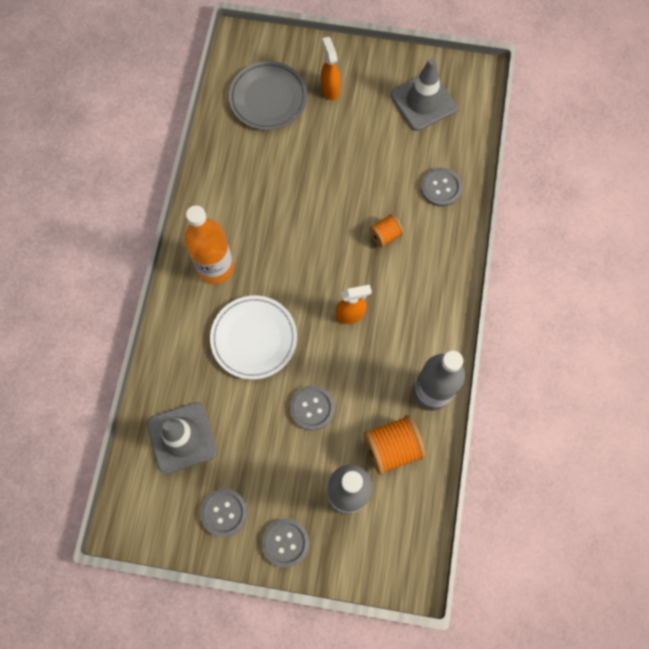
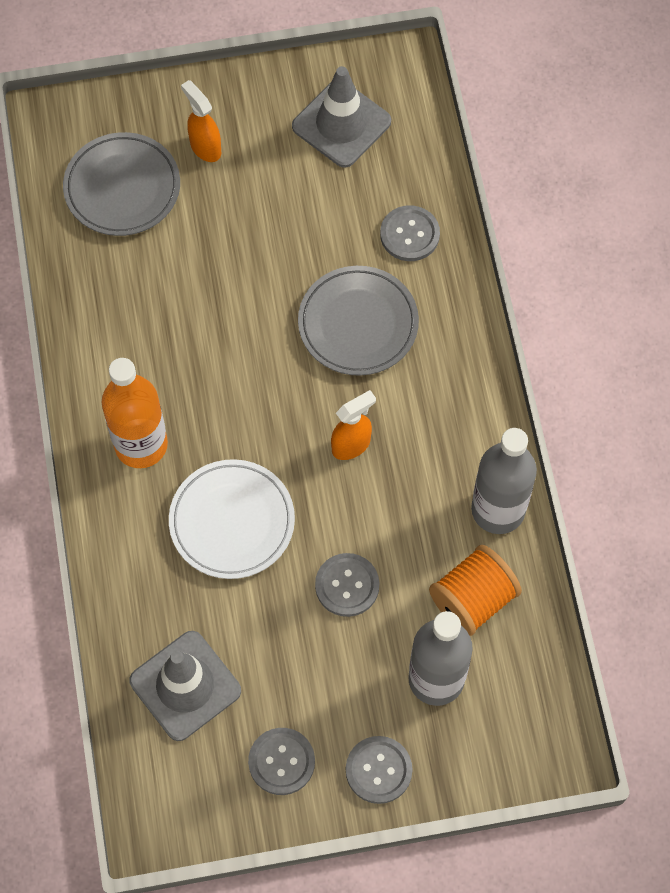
camera: 20 degrees left, 5 degrees down
orange spool [369,214,403,248] -> grey plate [298,266,419,376]

